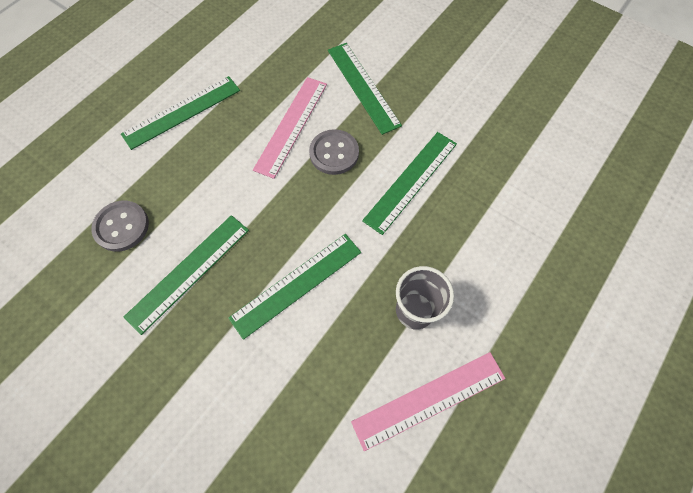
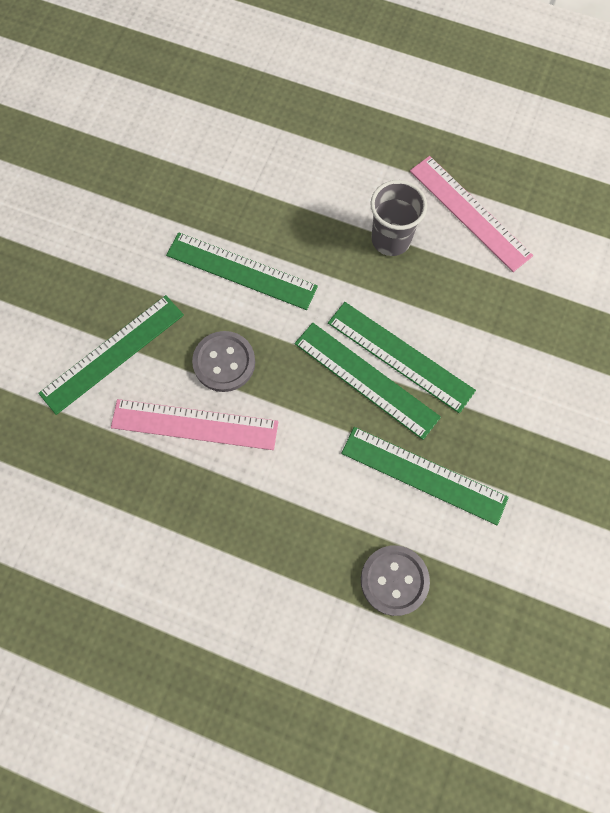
camera: 105 degrees left, 5 degrees up
green ruler [121,76,240,150] -> green ruler moved to [295,323,441,440]

